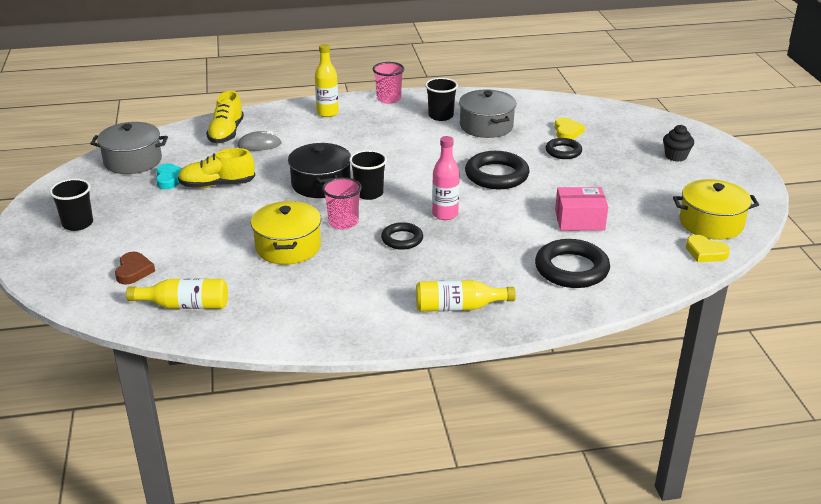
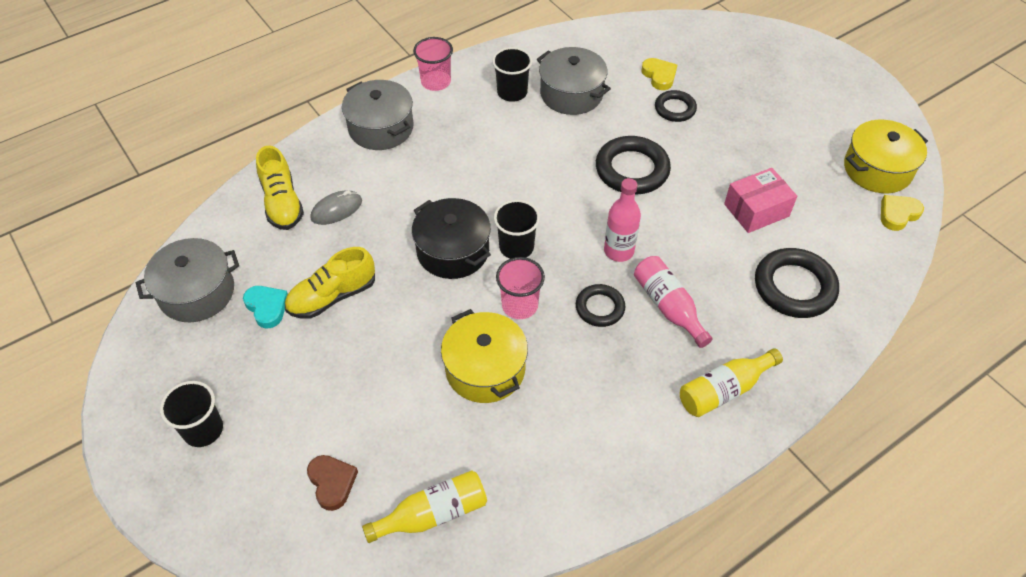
camera: 25 degrees left, 20 degrees up
yellow bottle [315,44,339,117] -> grey pot [342,80,414,150]
black cupcake [663,125,694,162] -> none
yellow heart [686,235,730,262] -> yellow heart turned 135 degrees clockwise [881,195,924,231]
none -> pink bottle [634,256,712,348]

